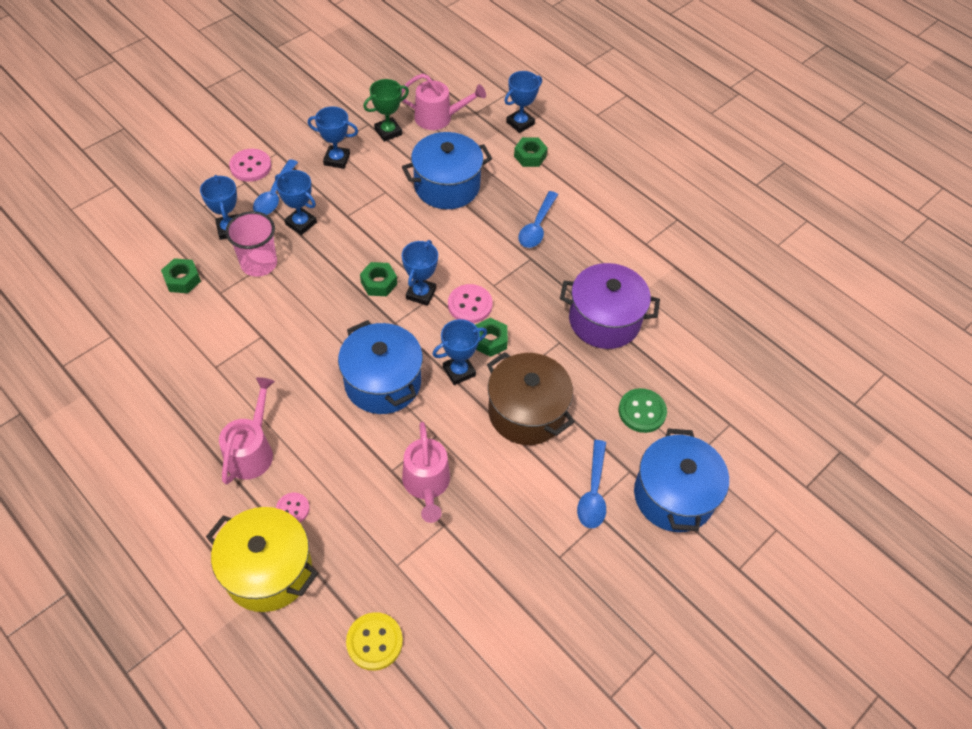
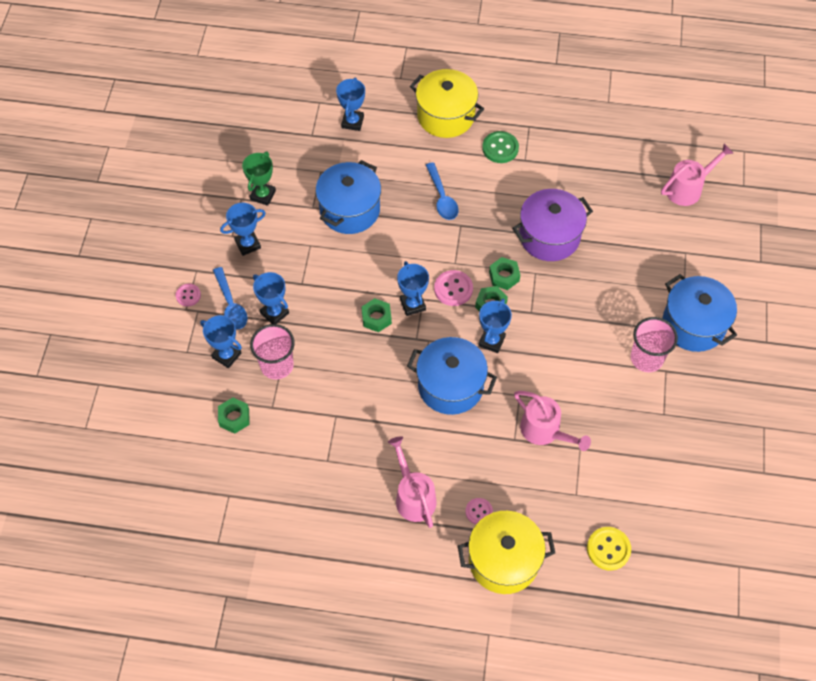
camera: 35 degrees left, 5 degrees up
pink button [229,149,271,182] -> pink button [176,284,201,306], size x0.63
blue trophy [275,170,317,235] -> blue trophy turned 45 degrees clockwise [253,272,289,324]
pink watering can [401,74,486,130] -> pink watering can moved to [661,144,734,206]
brown pot [487,352,575,445] -> none
green nut [514,137,548,167] -> green nut moved to [489,257,520,290]
blue spoon [577,440,606,528] -> pink cup [631,317,678,372]
green button [619,388,667,433] -> green button moved to [482,131,519,163]
none -> yellow pot [410,69,484,138]

